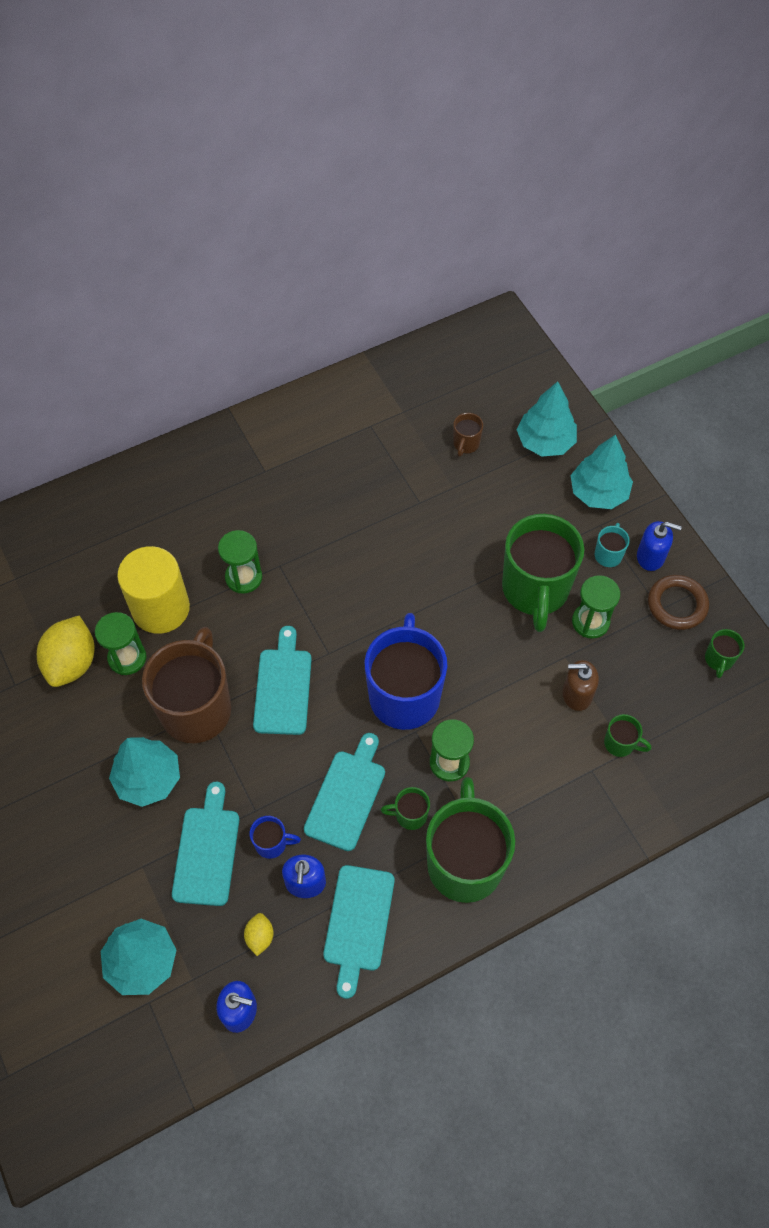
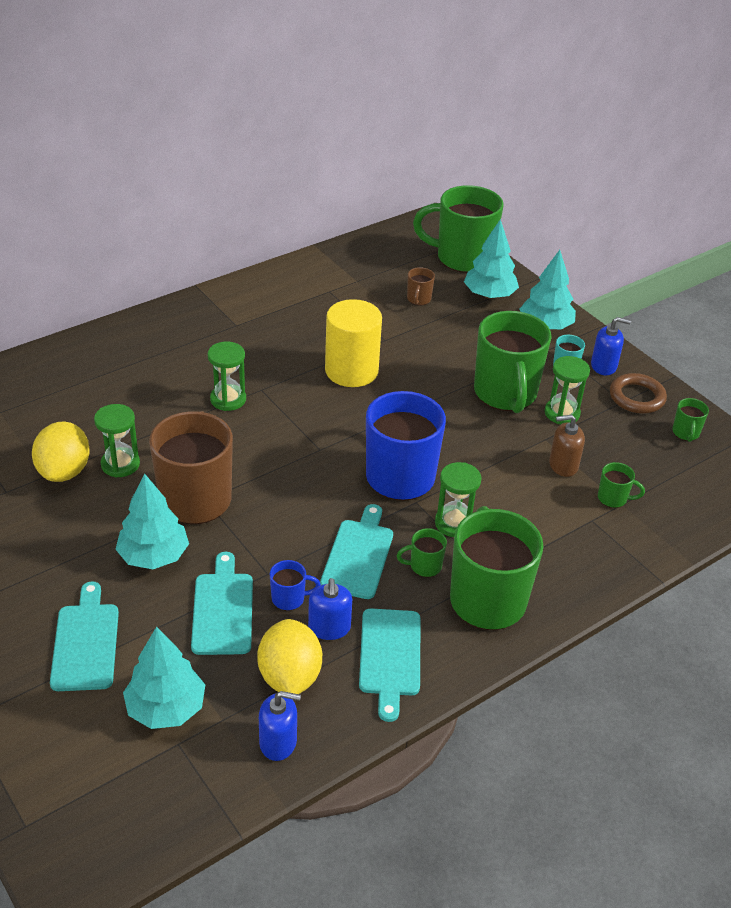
camera: 10 degrees left, 20 degrees down
yellow cylinder [117,546,190,634] -> yellow cylinder moved to [325,299,382,387]
yellow lemon [244,913,274,956] -> yellow lemon [257,619,322,694], size x2.08
turquoise cutting board [253,626,312,735] -> turquoise cutting board moved to [50,581,119,691]
none -> green mug [413,185,503,273]

